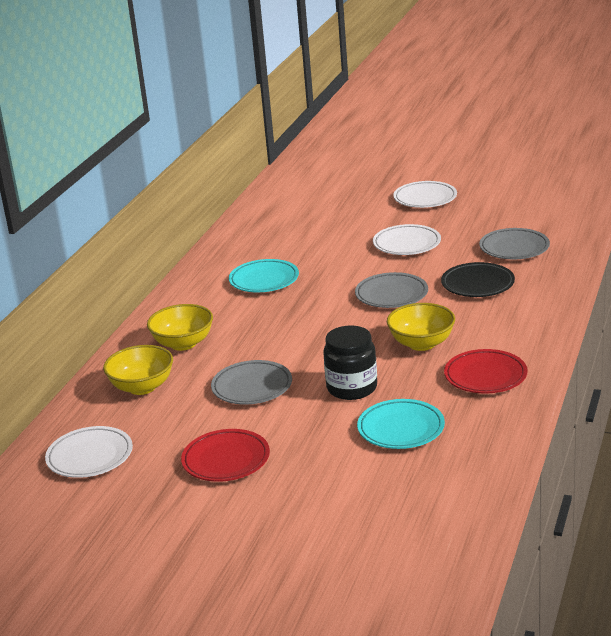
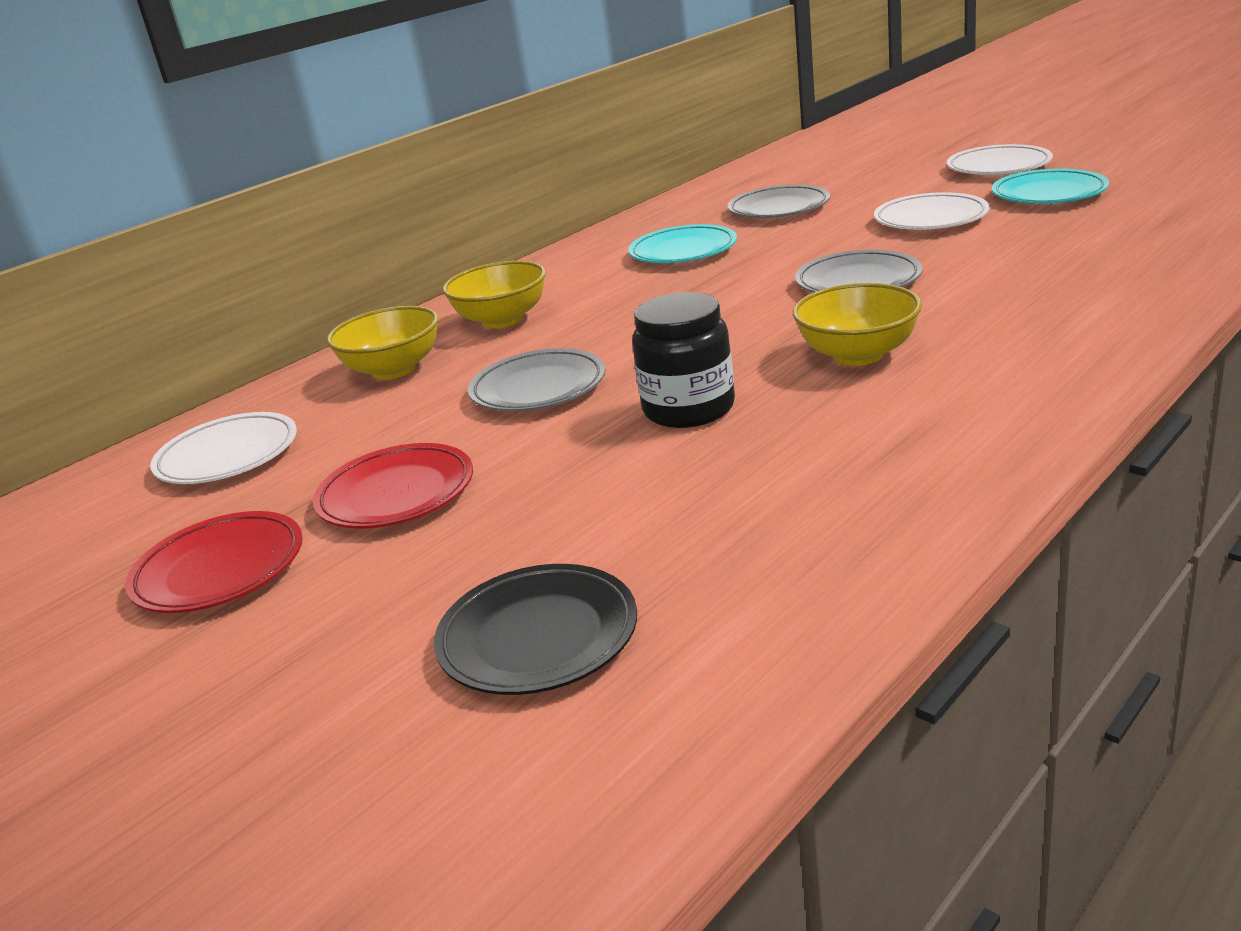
camera: 25 degrees right, 0 degrees up
turquoise plate [357,399,445,449] -> turquoise plate moved to [992,169,1109,204]
black plate [441,262,515,297] -> black plate moved to [434,564,637,695]
red plate [444,349,528,394] -> red plate moved to [125,511,303,613]
grey plate [479,228,550,260] -> grey plate moved to [727,184,830,218]

